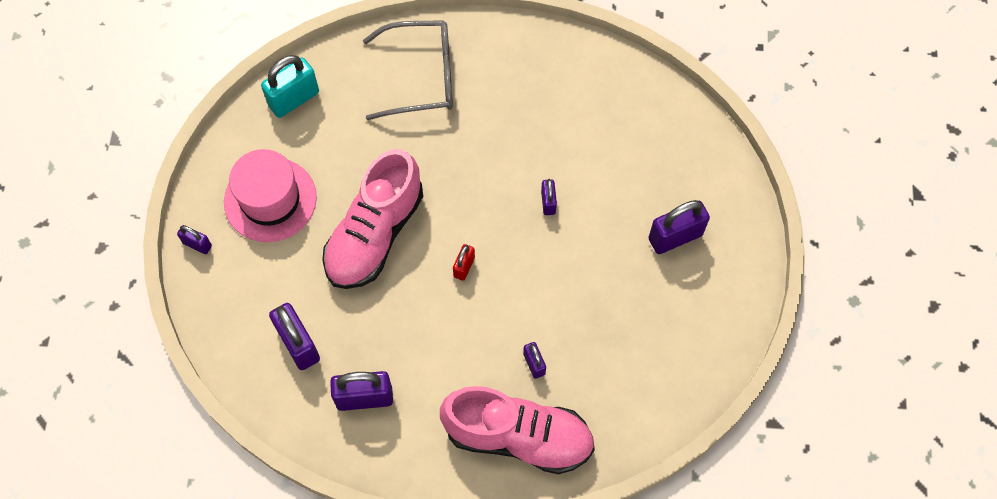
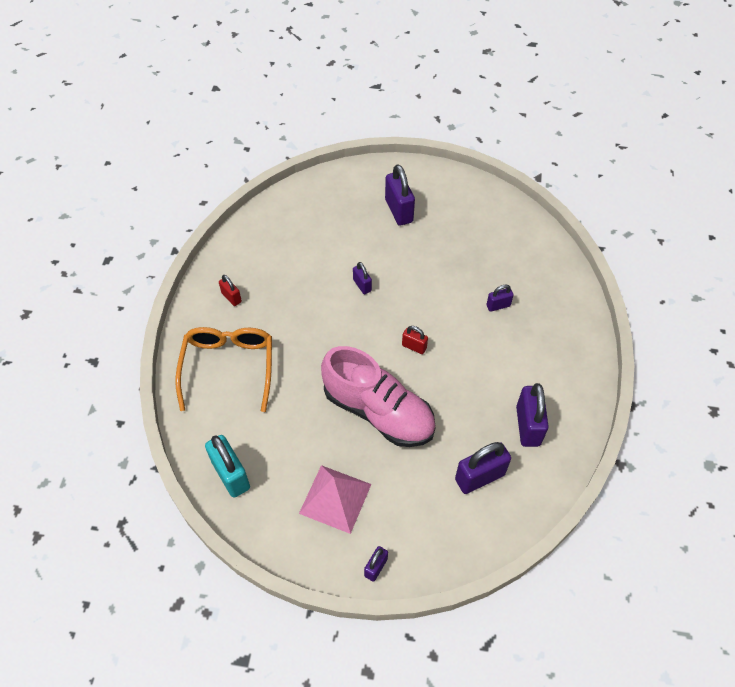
camera: 85 degrees left, 10 degrees down
pink hat [224,149,317,242] -> pink pyramid [299,465,371,534]
grey glasses [363,20,453,120] -> orange glasses [175,327,272,412]
pink shoe [440,386,595,474] -> none
purple padlock [541,179,557,215] -> purple padlock turned 60 degrees clockwise [353,262,372,294]
none -> red padlock [219,275,242,306]

